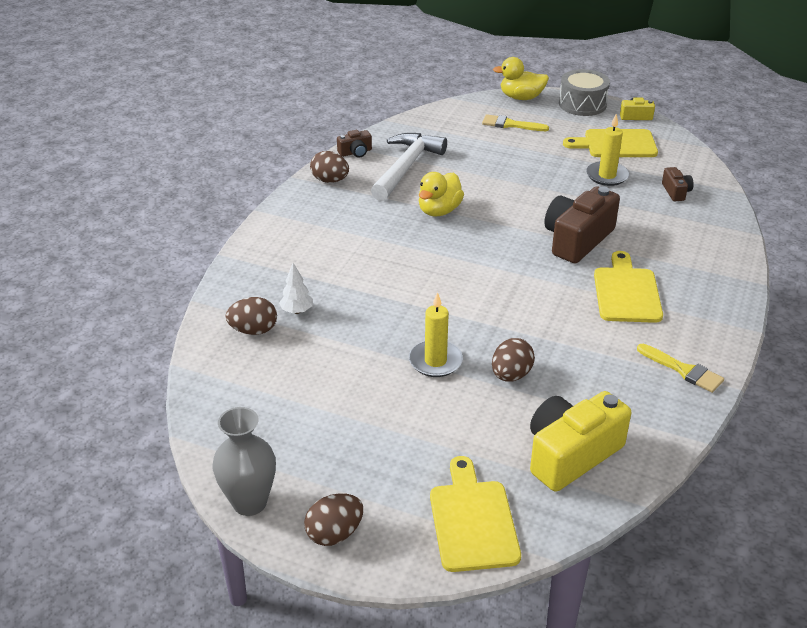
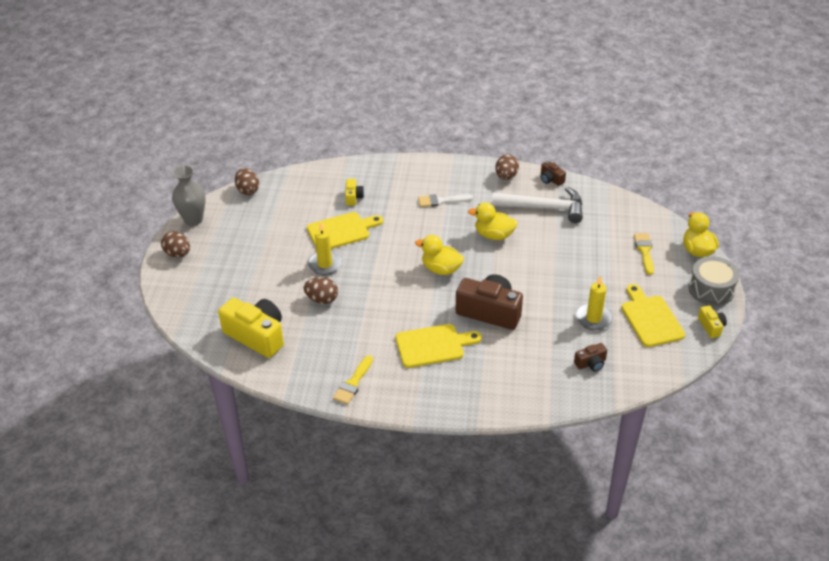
camera: 75 degrees right, 5 degrees up
brown egg [225,297,277,335] -> brown egg moved to [235,168,259,195]
white tree [279,263,313,314] -> yellow camera [345,179,364,206]
yellow cutting board [430,456,521,572] -> yellow cutting board moved to [307,212,383,249]
none -> yellow duck [415,235,464,275]
none -> white brush [418,194,473,207]

